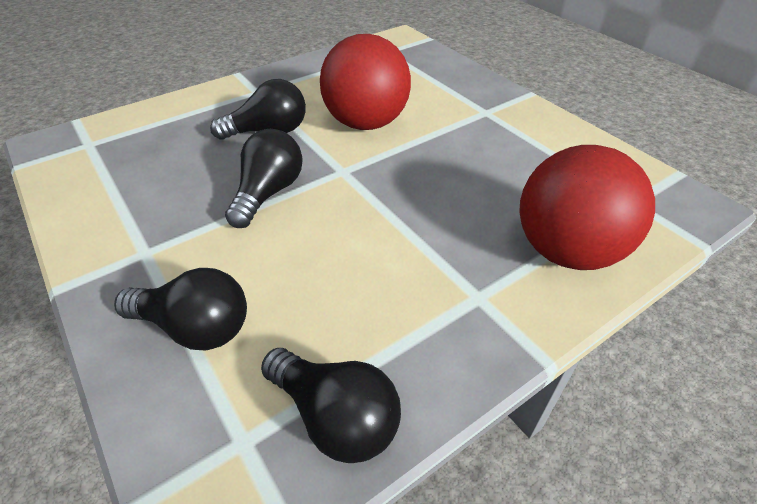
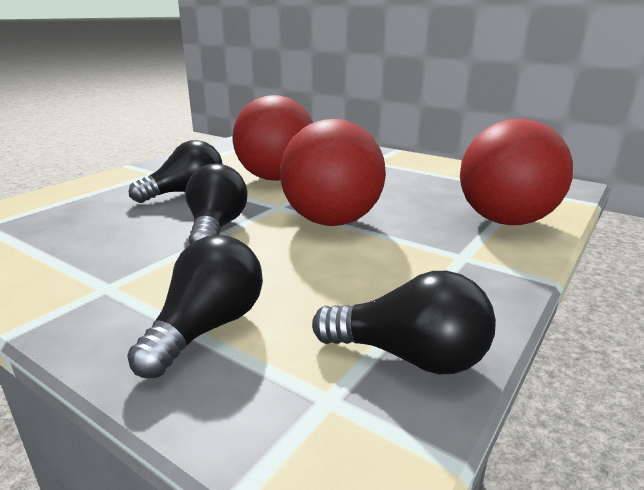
camera: 20 degrees left, 20 degrees down
black light bulb [114,268,247,350] -> black light bulb turned 60 degrees counterclockwise [127,235,263,378]
none -> red ball [280,119,386,226]

